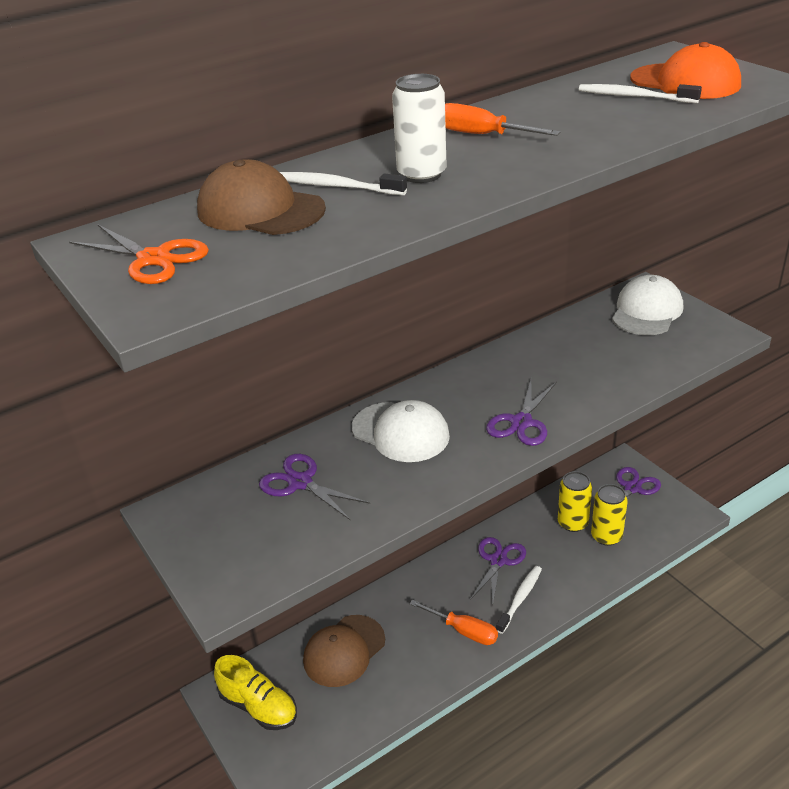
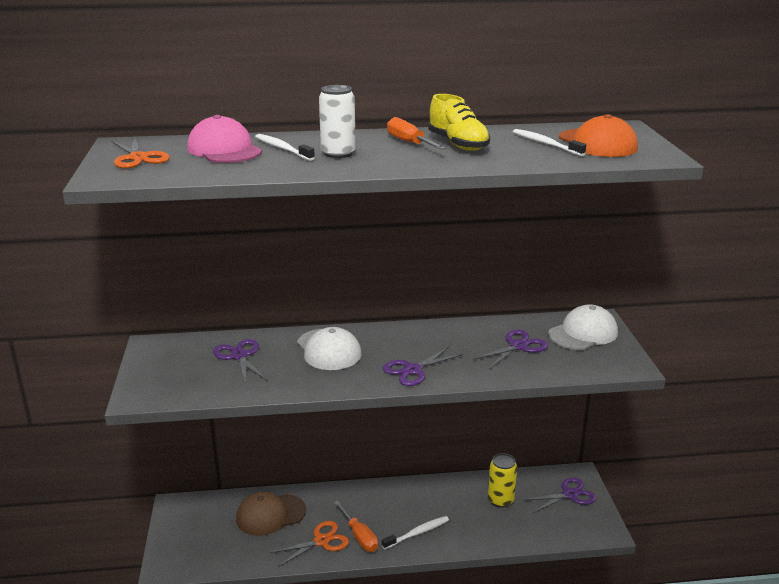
camera: 25 degrees right, 10 degrees down
brown cap [197,159,326,235] -> pink cap [187,115,262,163]
yellow shoe [214,655,297,730] -> yellow shoe moved to [428,94,490,151]
purple scissors [470,537,526,607] -> purple scissors moved to [473,330,548,369]
yellow can [591,484,628,546] -> none
none -> orange scissors [270,521,349,567]

